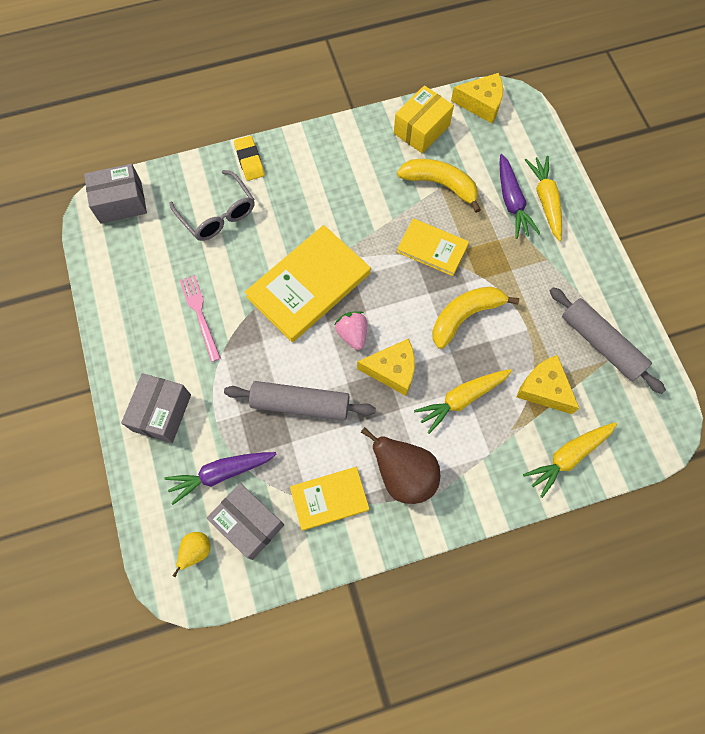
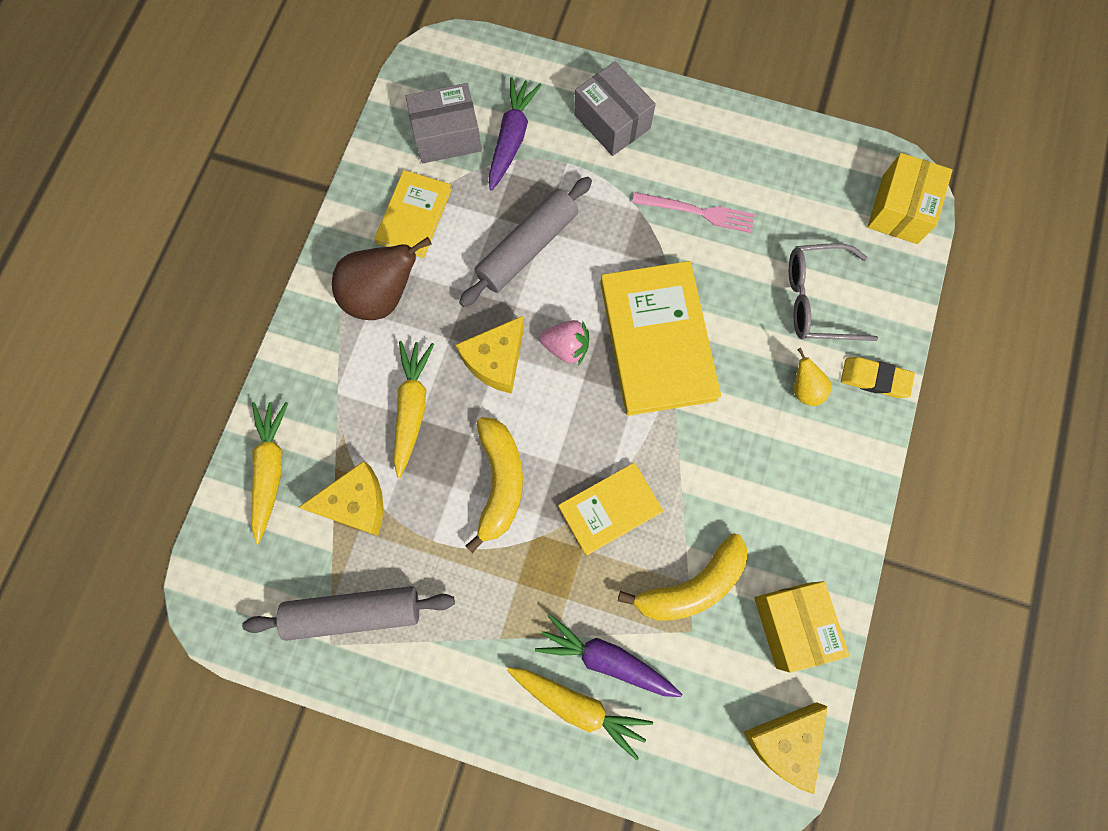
camera: 125 degrees right, 5 degrees up
grey box [84,163,147,224] -> yellow box [867,153,953,244]
yellow pear [172,532,210,577] -> yellow pear moved to [794,348,832,406]

